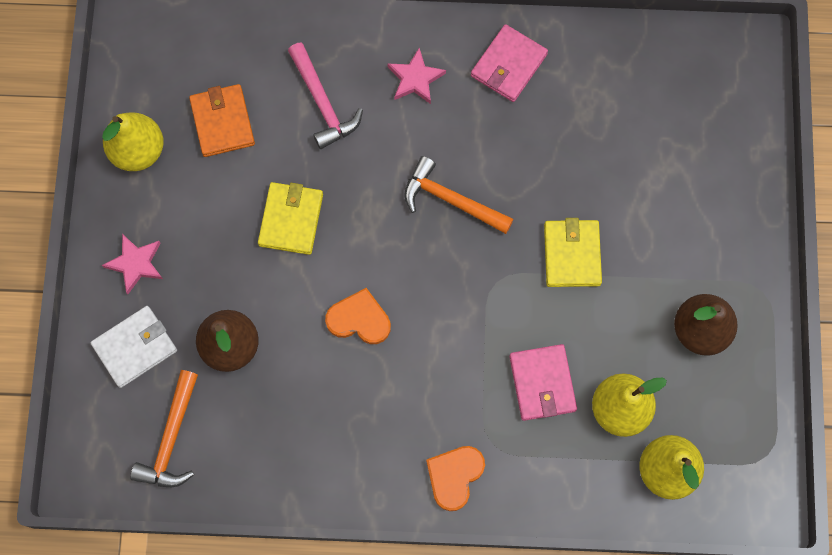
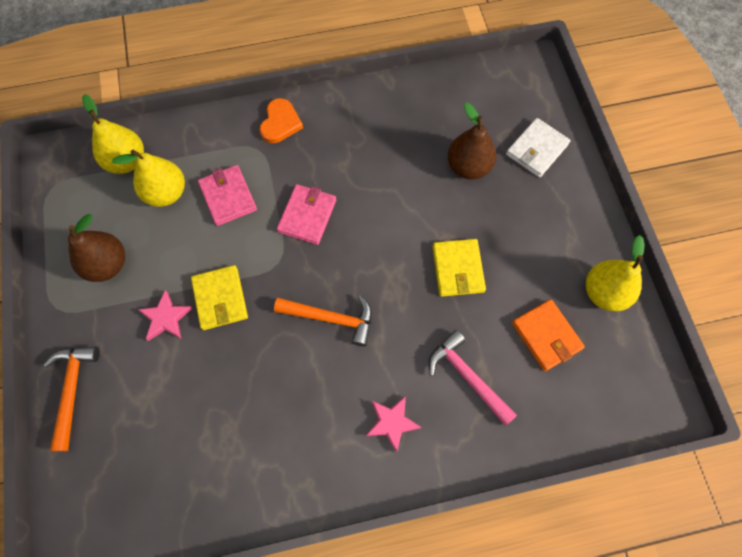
camera: 165 degrees right, 5 degrees down
pink star [102,234,163,294] -> pink star moved to [138,290,193,341]
orange hammer [130,370,198,487] -> orange hammer moved to [43,346,100,452]
orange heart [325,288,391,344] -> none
pink wallet [471,24,548,102] -> pink wallet moved to [277,184,336,245]

